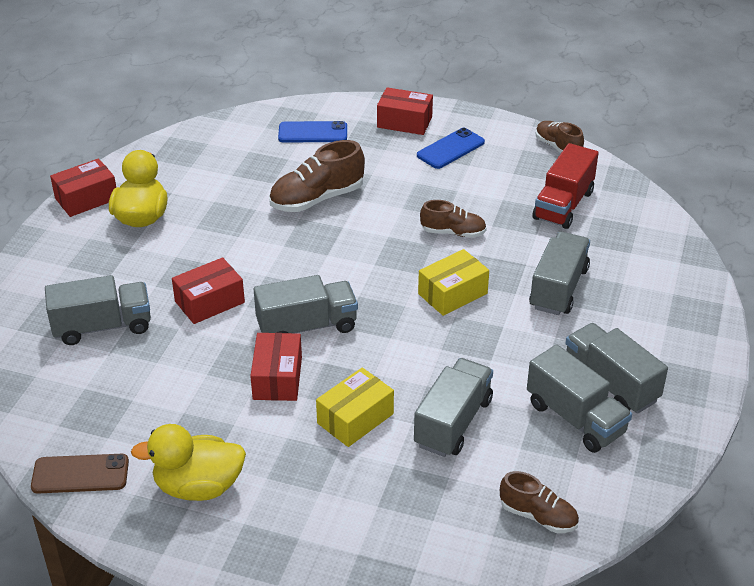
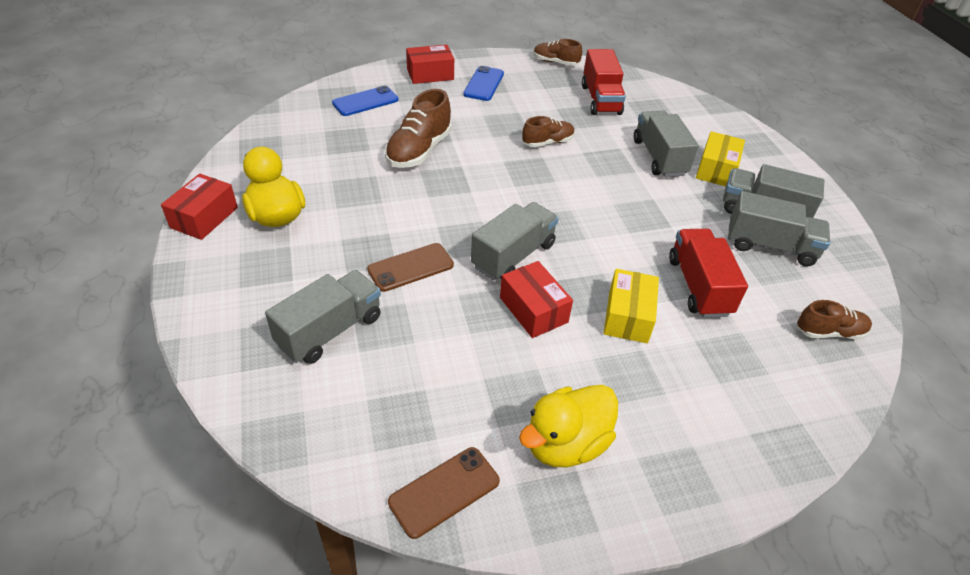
camera: 35 degrees left, 5 degrees up
red box [172,257,245,324] -> brown phone [367,243,454,292]
grey truck [414,358,493,457] -> red truck [669,229,748,318]
yellow box [418,249,489,316] -> yellow box moved to [696,131,745,186]

